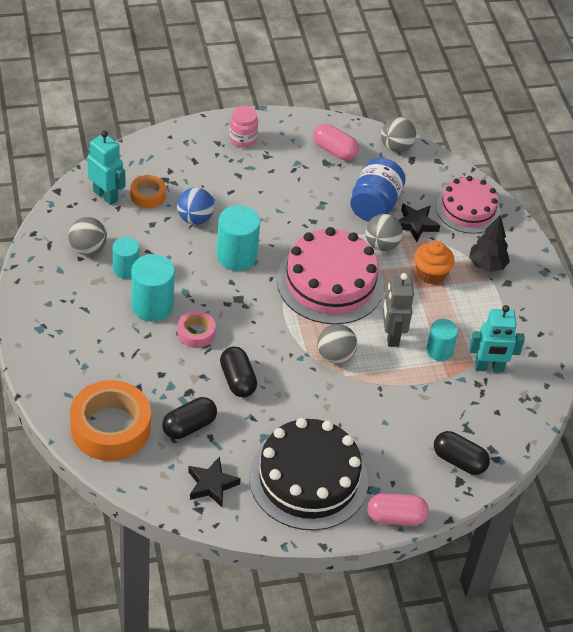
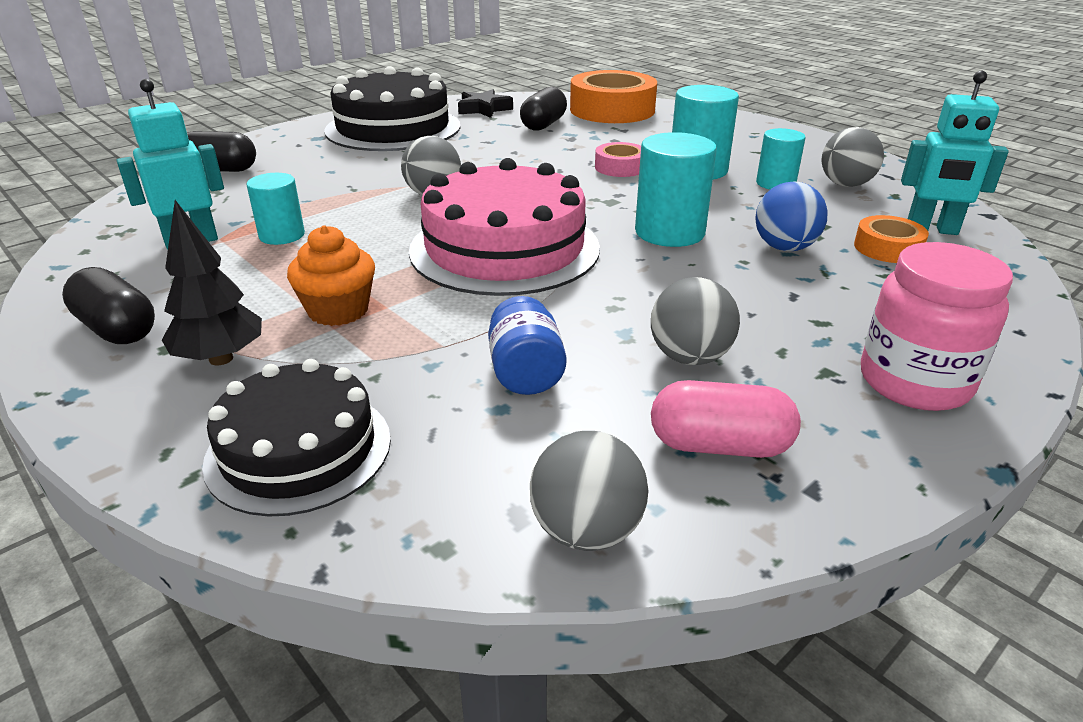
camera: 155 degrees right, 15 degrees down
black capsule [220,346,257,398] -> black capsule moved to [62,267,155,344]
pink jar [229,106,258,148] -> pink jar [861,242,1013,411], size x1.53
blue jar [350,158,405,222] -> blue jar [488,296,566,395], size x0.65
grey ball [365,214,403,251] -> grey ball moved to [651,277,740,365]
pink capsule [367,493,429,526] -> none
grey robot [382,273,414,347] -> none
black star [399,203,441,242] -> none
pink cake [436,176,501,234] -> black cake [202,359,391,517]

